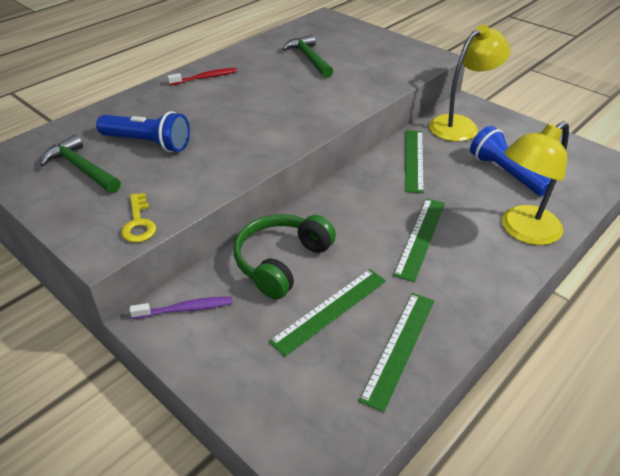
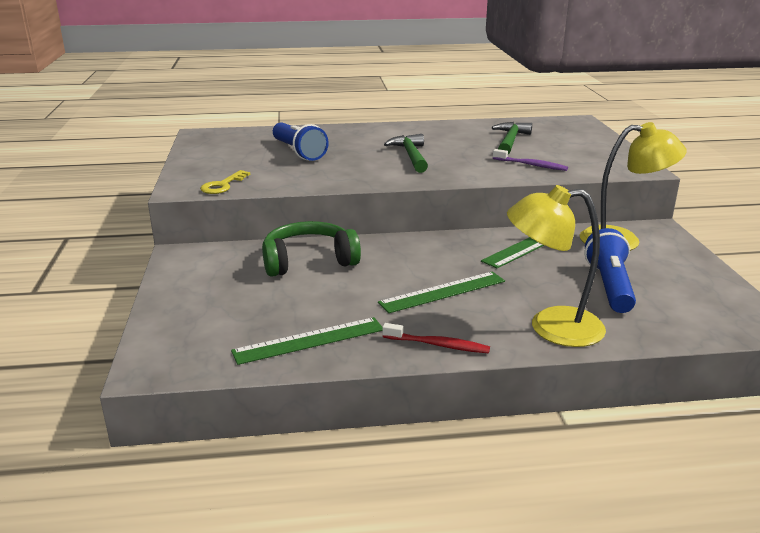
camera: 40 degrees right, 15 degrees down
green hammer [40,135,121,193] -> green hammer moved to [384,134,428,173]
purple toothbrush [130,297,232,319] -> purple toothbrush moved to [493,149,568,171]
red toothbrush [167,68,237,85] -> red toothbrush moved to [382,323,490,354]
green ruler [269,269,386,357] -> none

